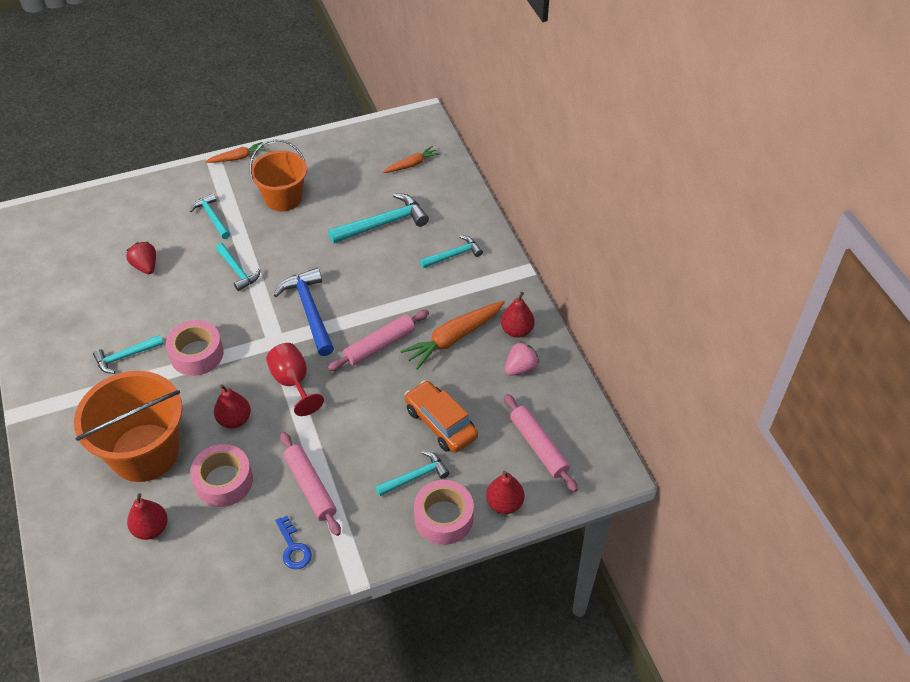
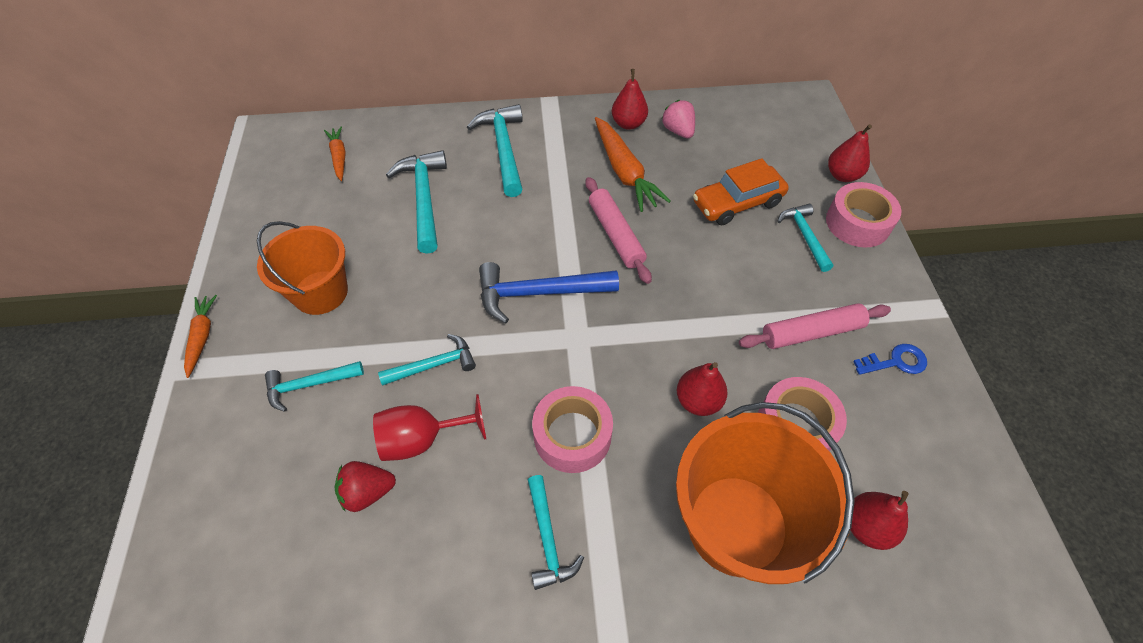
camera: 75 degrees left, 5 degrees up
red goblet [266,343,324,416] -> red goblet moved to [373,394,486,461]
turquoise hammer [420,235,483,268] -> turquoise hammer [467,104,523,197], size x1.61
pink rolling pin [504,394,578,492] -> none

